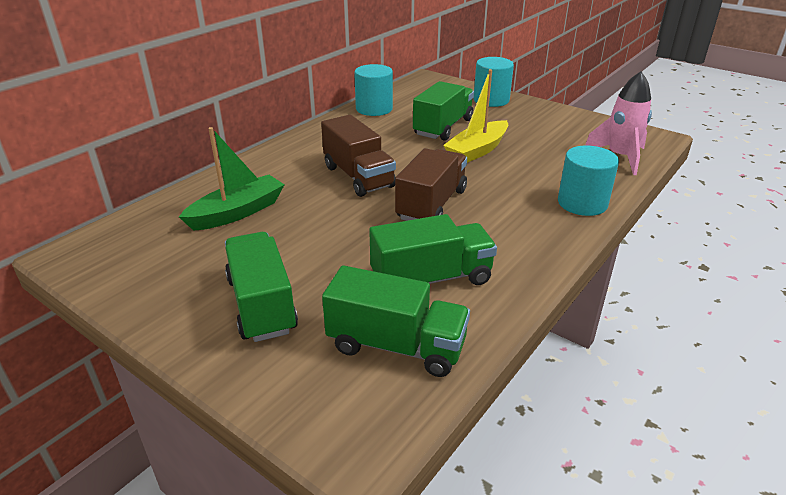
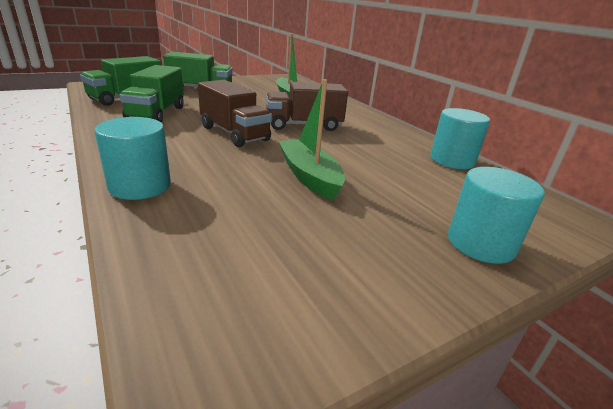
camera: 110 degrees right, 5 degrees down
green truck [413,81,474,141] -> none
yellow boat [443,69,508,163] -> green boat [278,79,345,200]
pink rocket [585,71,652,175] -> none

